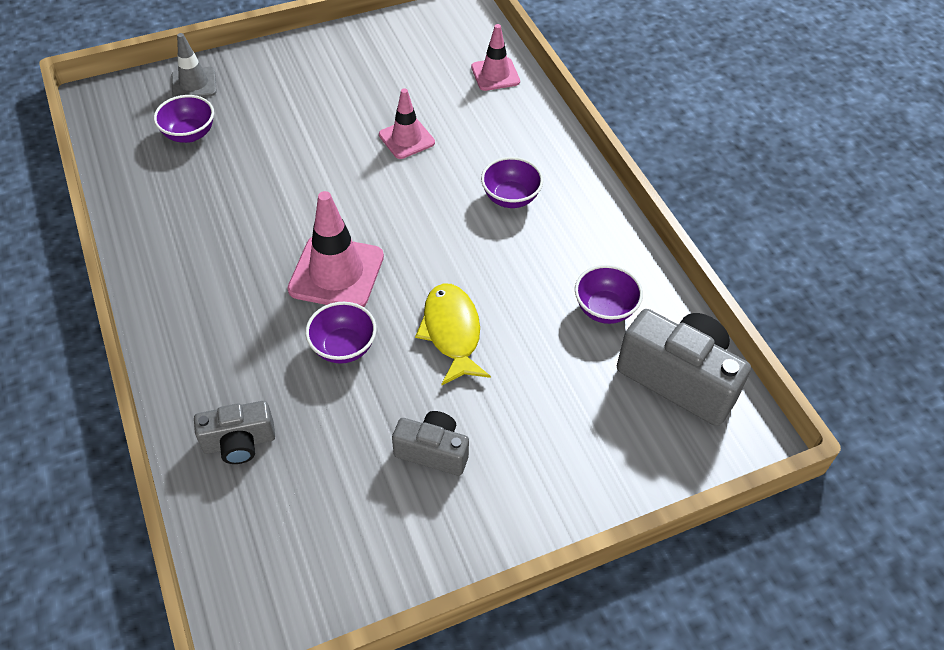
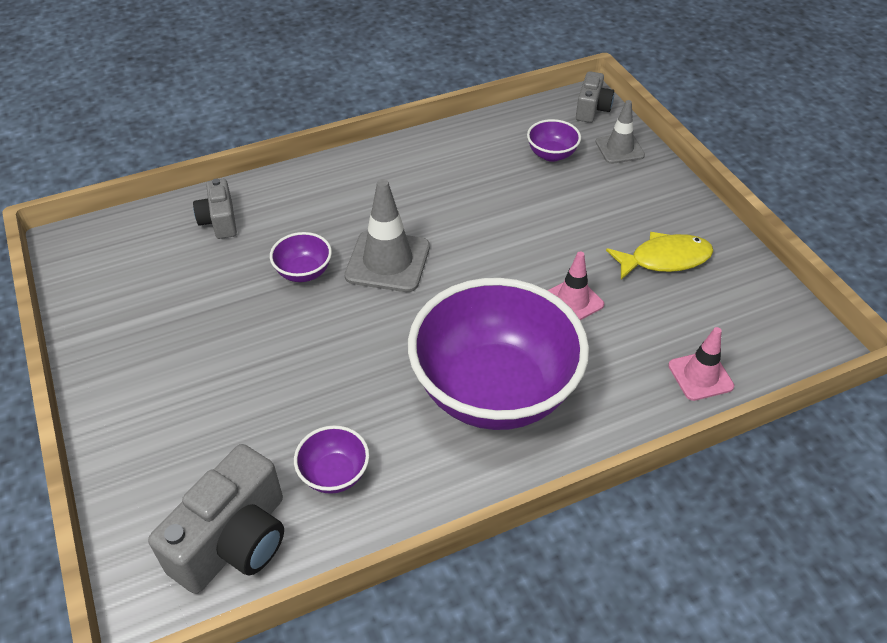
camera: 90 degrees right, 5 degrees down
pink traffic cone [287,191,384,307] -> grey traffic cone [345,179,430,292]
grey camera [392,411,469,476] -> grey camera moved to [576,71,614,123]
yellow fish [415,283,491,386] -> yellow fish moved to [606,232,714,280]
purple bowl [481,157,543,208] -> purple bowl [408,278,589,430], size x2.49

